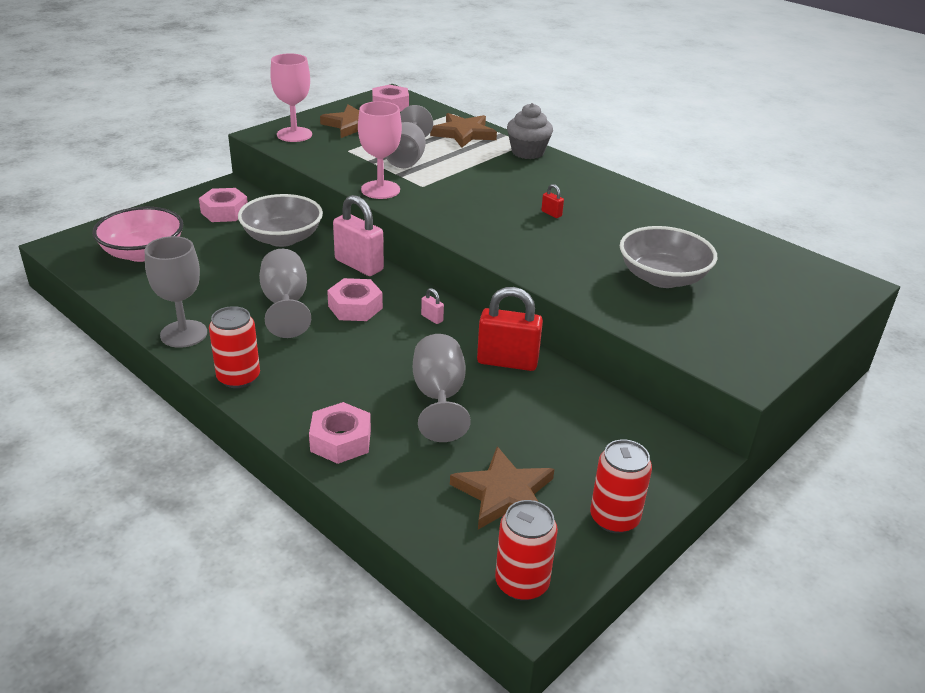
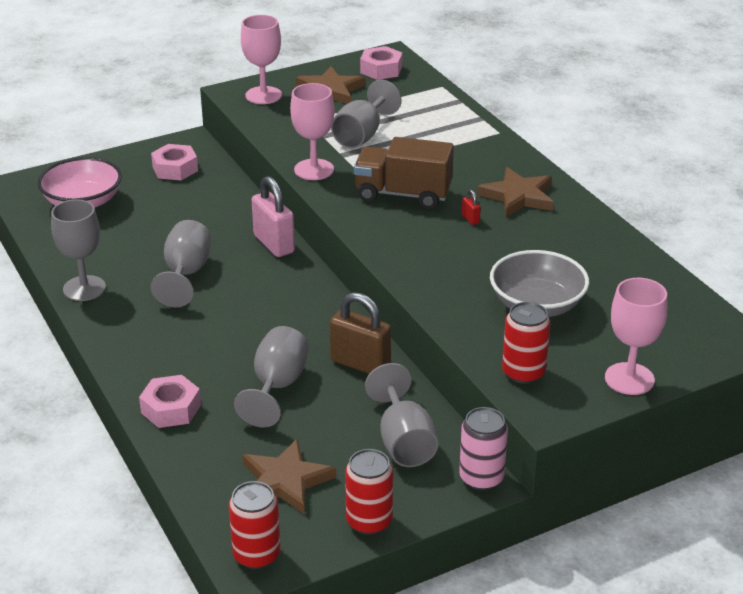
camera: 20 degrees right, 0 degrees up
red can [209,306,260,388] -> red can moved to [502,302,551,384]
grey bowl [238,194,323,247] -> none
pink nut [327,278,383,321] -> none
pink padlock [421,288,444,324] -> none
brown star [430,113,497,148] -> brown star moved to [477,167,554,217]
red padlock [477,287,543,371] -> brown padlock [330,292,391,374]
grey cupcake [507,103,553,159] -> none
none -> brown truck [354,137,454,209]
none -> grey goblet [365,363,438,467]
none -> pink can [459,407,508,490]
none -> pink goblet [605,278,667,395]

